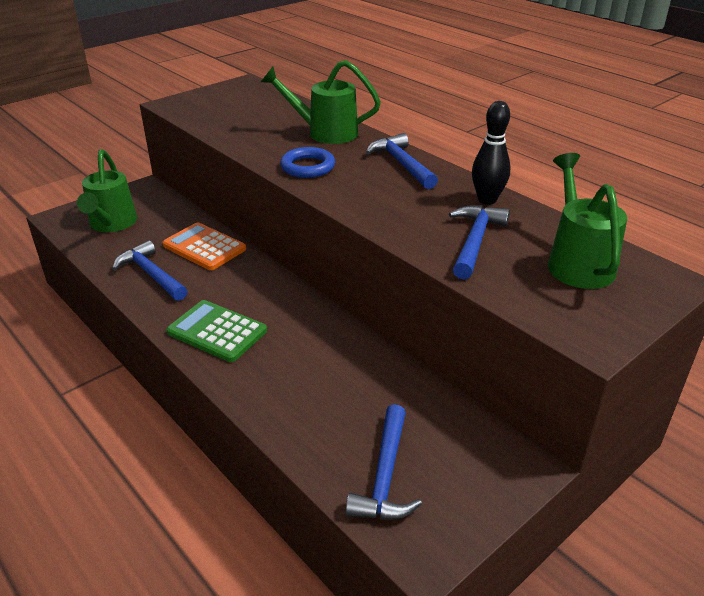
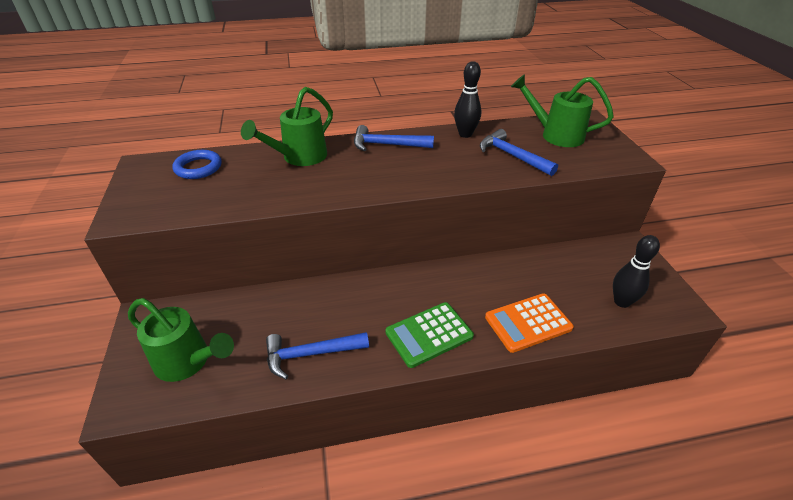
camera: 60 degrees left, 5 degrees up
orange calculator [163,222,246,270] -> orange calculator moved to [485,293,574,353]
blue ring [280,147,335,178] -> blue ring moved to [172,150,222,179]
blue hammer [345,404,422,520] -> black bowling pin [613,235,660,308]

